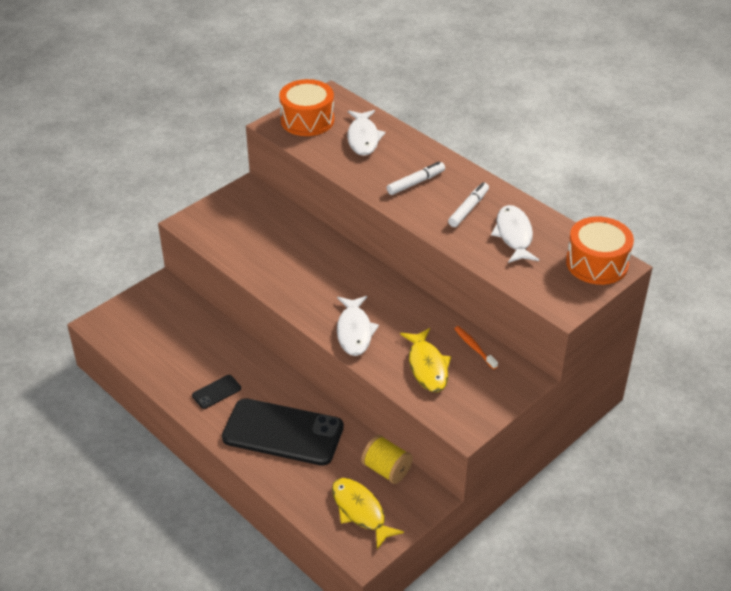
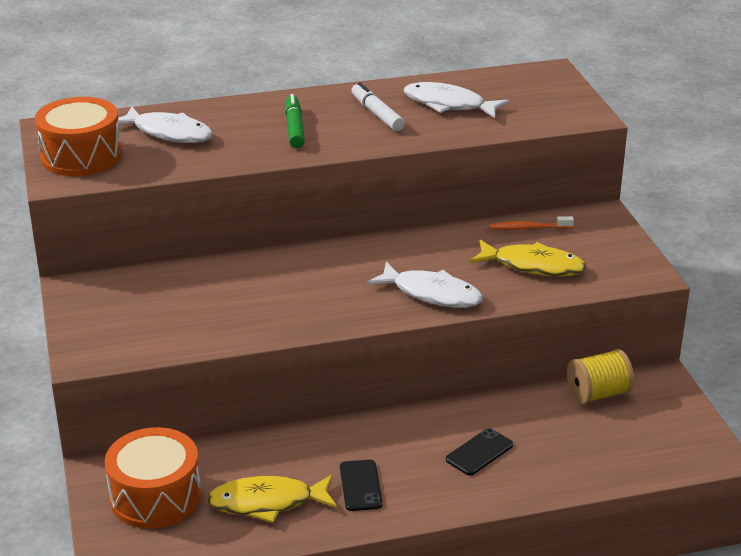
camera: 60 degrees left, 10 degrees down
black phone [222,398,344,466] -> black phone [446,428,513,476], size x0.42
yellow fish [332,478,404,549] -> yellow fish moved to [207,475,337,523]
white marker [387,162,445,195] -> green marker [285,94,305,148]
orange drum [566,217,634,285] -> orange drum moved to [105,427,201,529]

